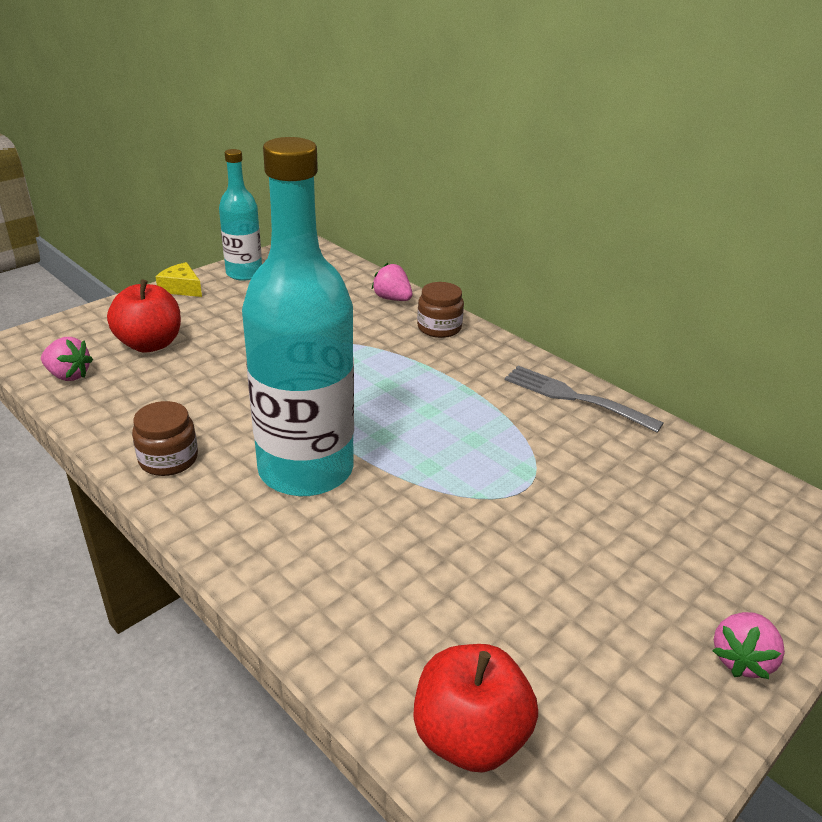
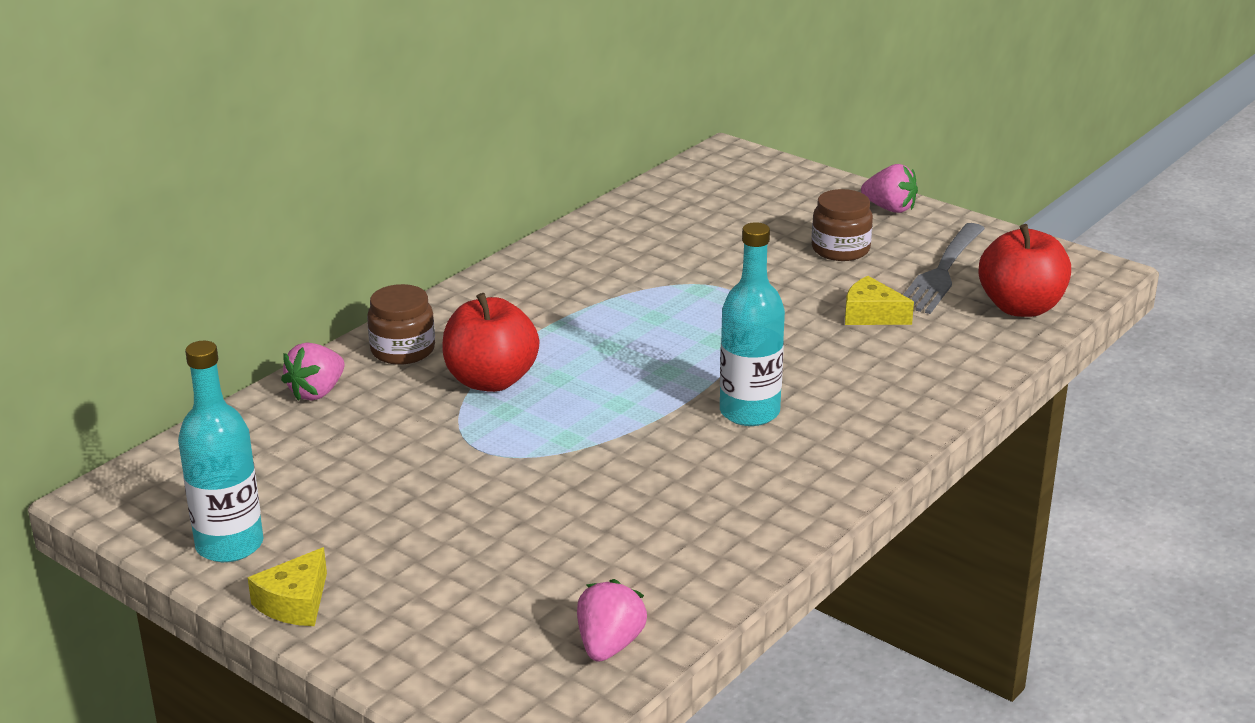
camera: 95 degrees left, 5 degrees down
red apple [107,279,181,352] -> red apple moved to [442,293,539,392]
brown jar [132,401,198,476] -> brown jar moved to [812,189,873,261]
turquoise bottle [242,137,354,496] -> turquoise bottle [720,222,785,426], size x0.54
grey fork [505,366,664,432] -> grey fork moved to [903,223,985,314]
none -> yellow cheese [845,276,914,325]

